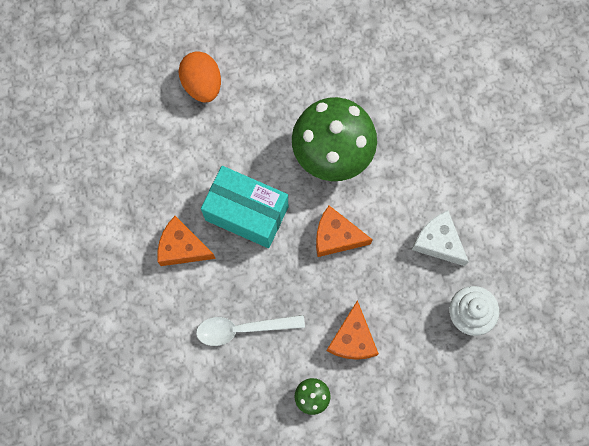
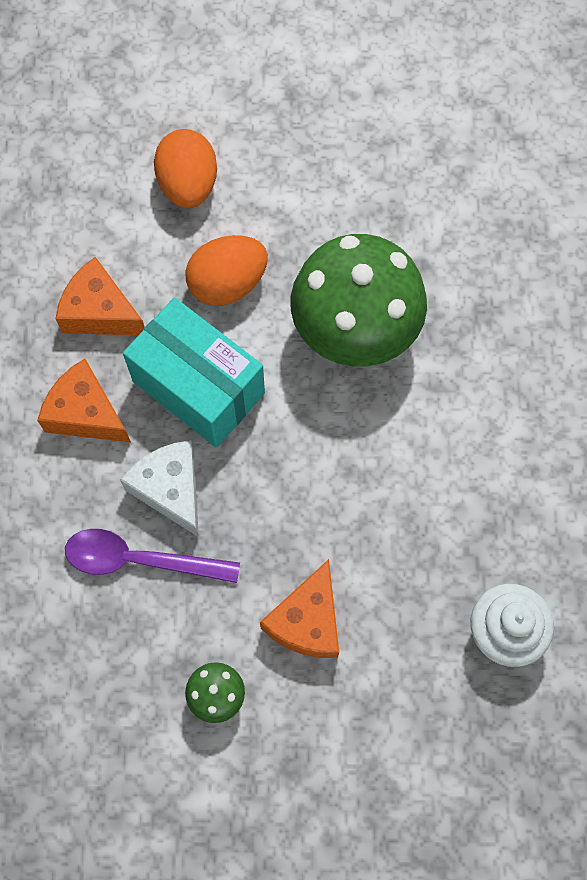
camera: 15 degrees right, 5 degrees down
white spoon [196,315,305,346] -> purple spoon [65,529,240,583]
orange cheese [316,206,373,257] -> orange cheese moved to [55,257,145,335]
white cheese [412,210,469,266] -> white cheese moved to [120,440,199,537]
none -> orange egg [185,235,268,306]

